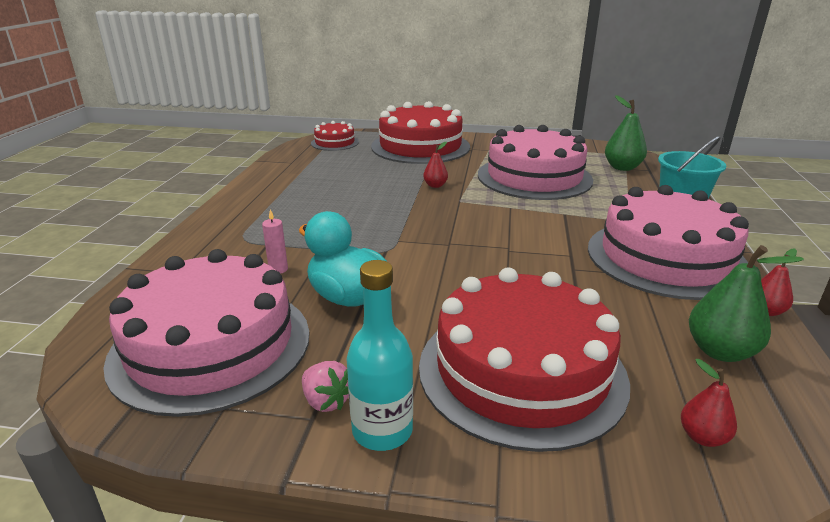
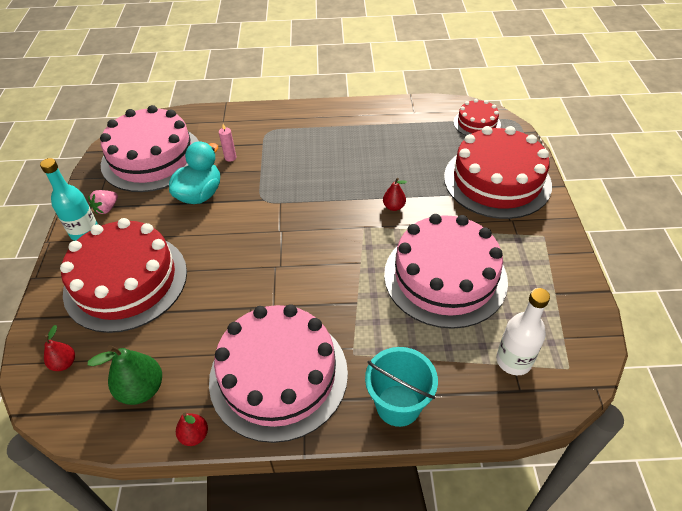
camera: 80 degrees right, 20 degrees up
green pear [605,95,647,171] -> white bottle [496,288,550,375]

